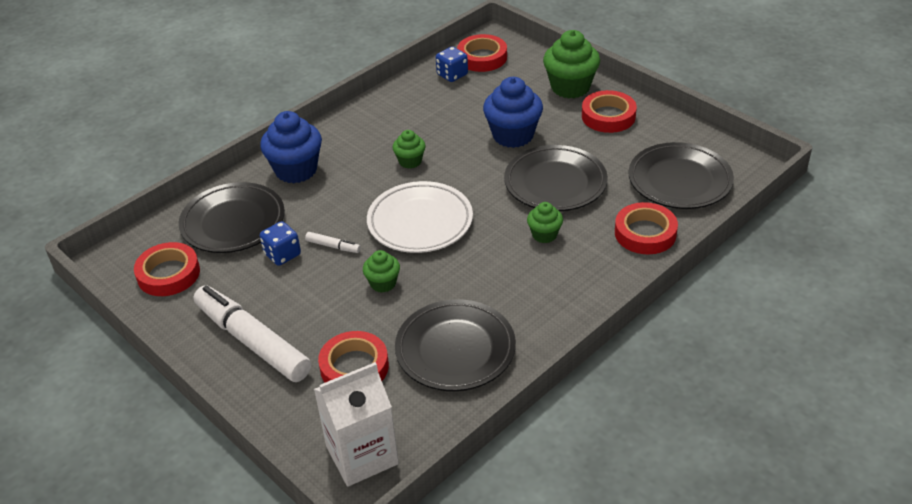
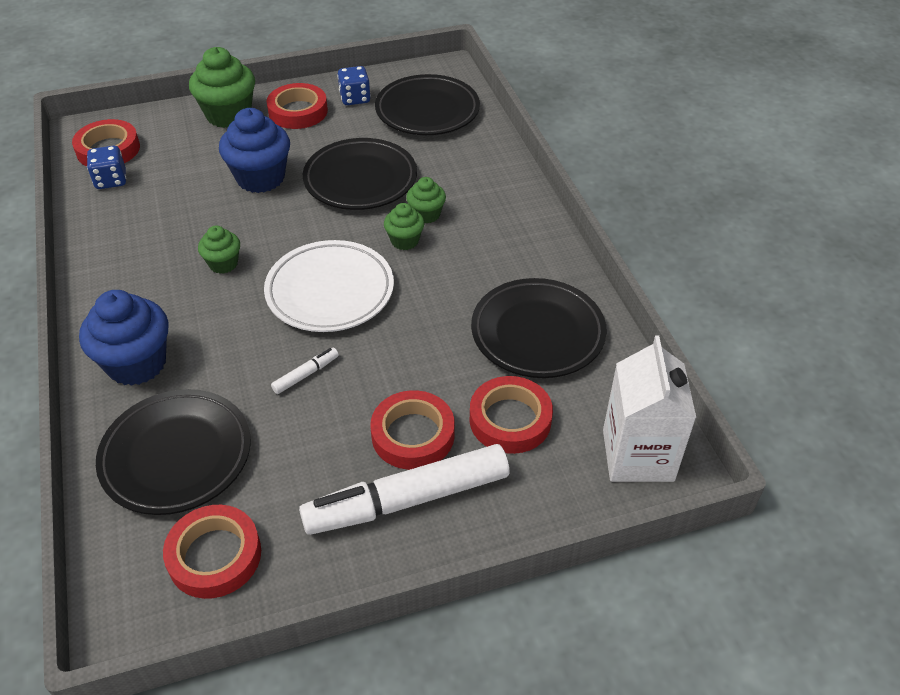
camera: 65 degrees left, 5 degrees up
blue dice [260,221,301,266] -> blue dice moved to [337,66,371,105]
green cupcake [363,250,400,293] -> green cupcake moved to [384,203,424,250]
red tape [615,202,678,254] -> red tape moved to [370,390,455,470]

